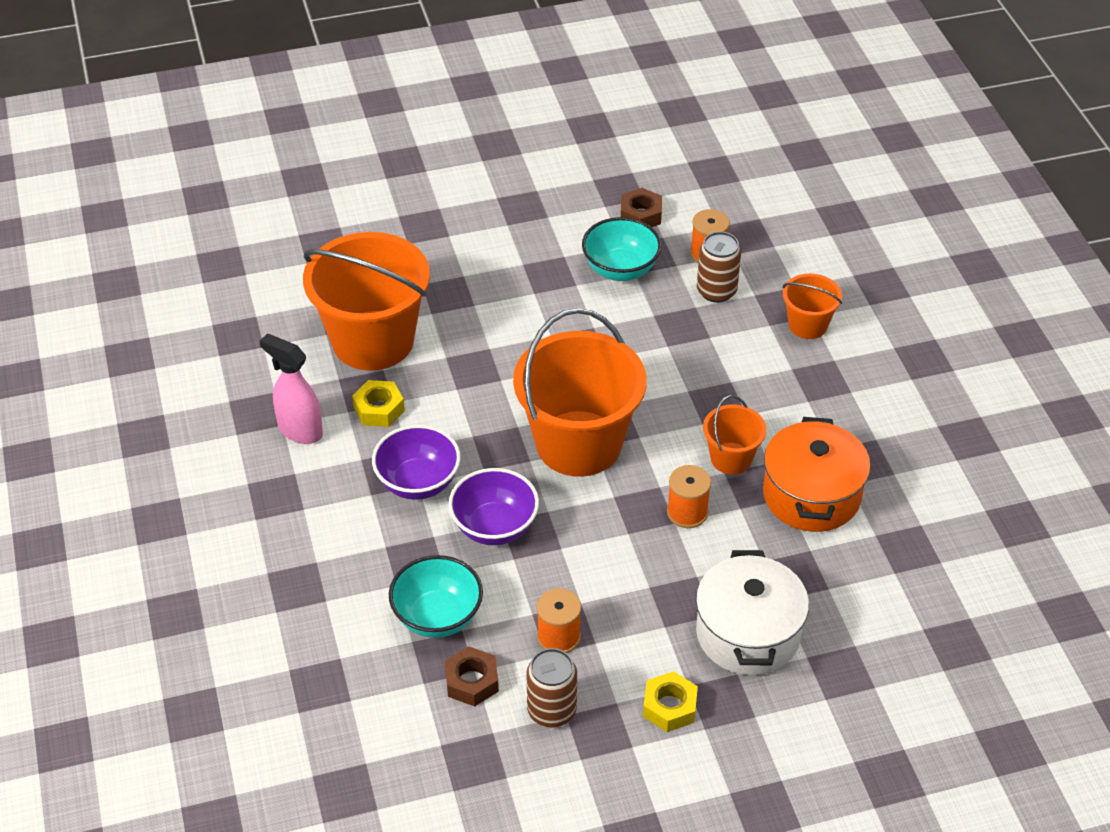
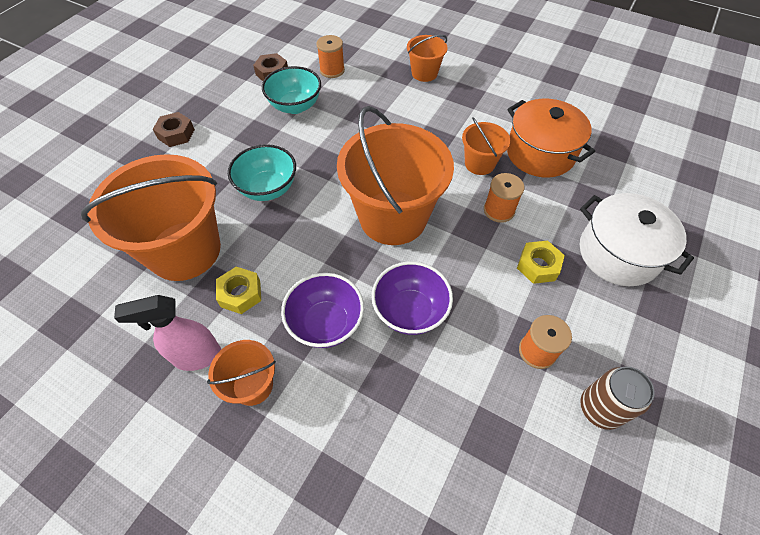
camera: 45 degrees left, 10 degrees up
turquoise bowl [389,555,483,638] -> turquoise bowl moved to [228,144,296,201]
brown nut [445,646,499,706] -> brown nut moved to [153,112,195,147]
yellow nut [643,671,698,732] -> yellow nut moved to [517,240,565,284]
brown can [697,232,741,303] -> none
none -> orange bucket [207,340,276,406]

